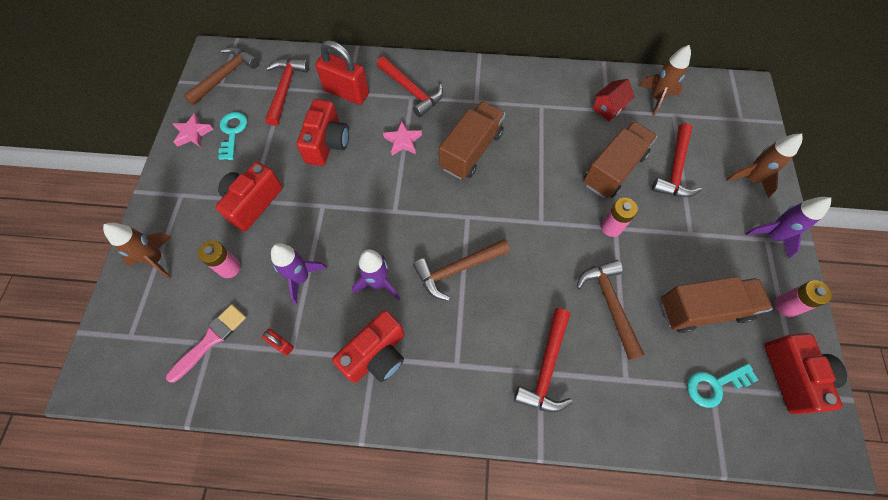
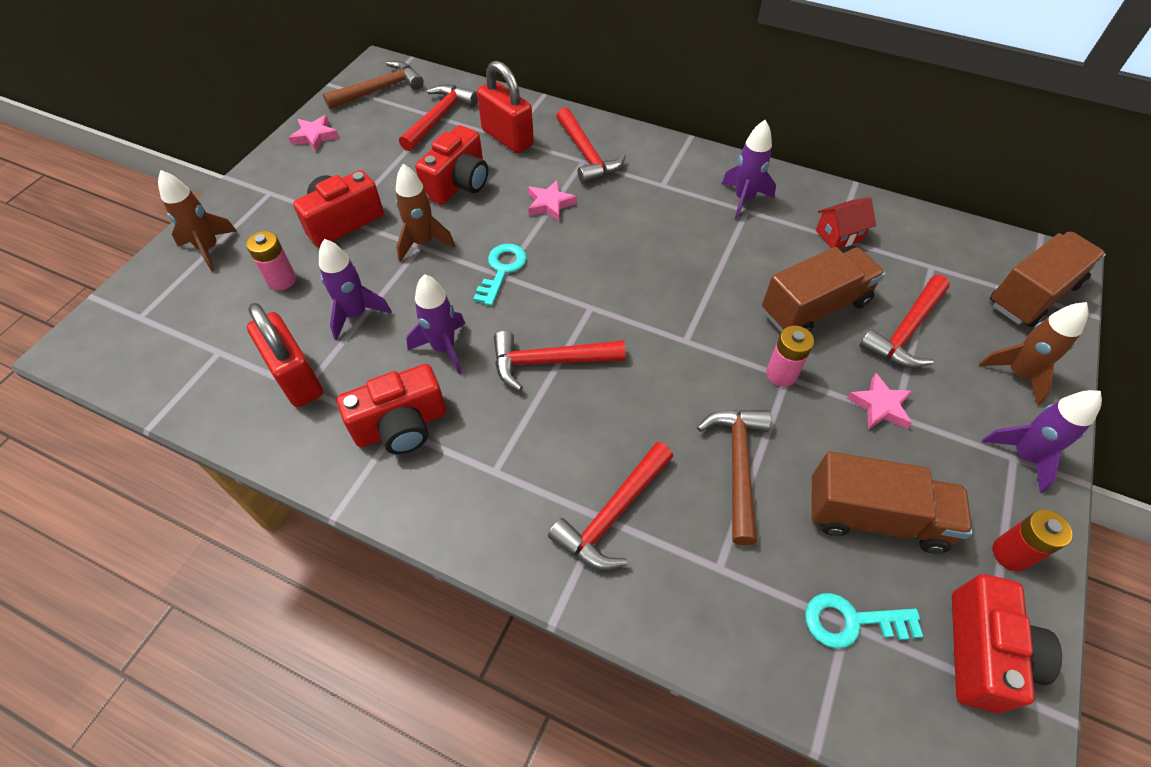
camera: 20 degrees right, 10 degrees down
pink brush [166,304,246,382] -> none
turquoise key [218,112,247,160] -> turquoise key moved to [473,244,527,306]
red padlock [262,329,294,356] -> red padlock [247,303,323,407], size x2.16
brown hammer [413,239,510,301] -> red hammer [494,331,626,391]
brown truck [439,101,505,180] -> brown truck moved to [990,232,1106,327]
brown rocket [639,45,691,116] -> brown rocket moved to [396,164,455,262]
pink battery [775,280,832,317] -> red battery [993,510,1072,572]
none -> purple rocket [722,120,776,220]
none -> pink star [847,373,912,430]

